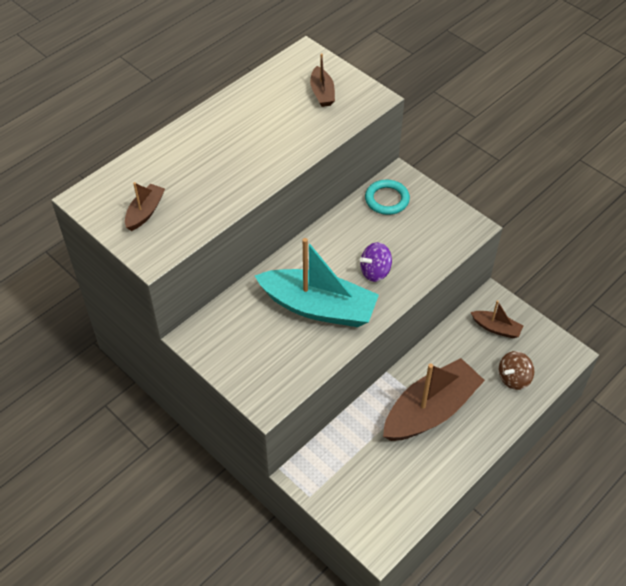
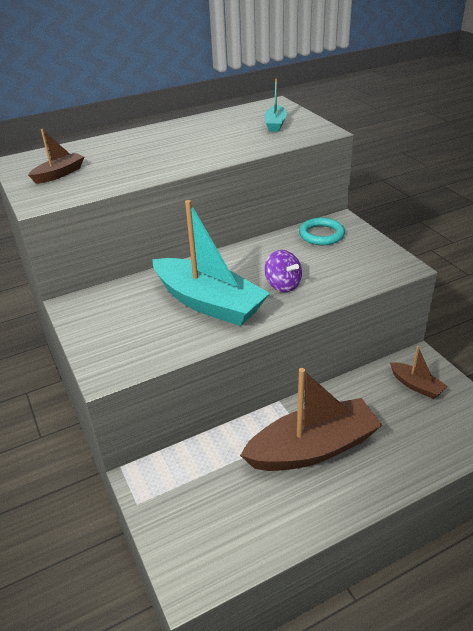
camera: 20 degrees right, 15 degrees down
brown boat [310,54,335,107] -> turquoise boat [264,79,287,132]
purple spinning top [360,242,392,282] -> purple spinning top turned 120 degrees counterclockwise [265,250,302,292]
brown spinning top [499,351,534,390] -> none

